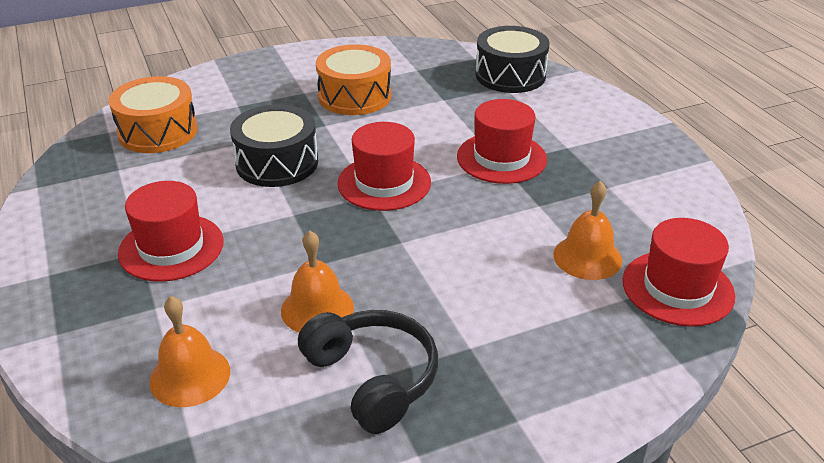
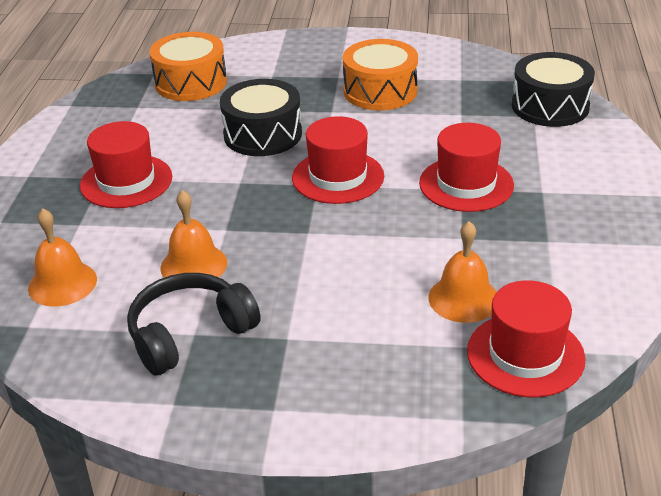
camera: 30 degrees right, 0 degrees up
black headphones [298,310,438,434] -> black headphones turned 120 degrees counterclockwise [127,273,261,376]

